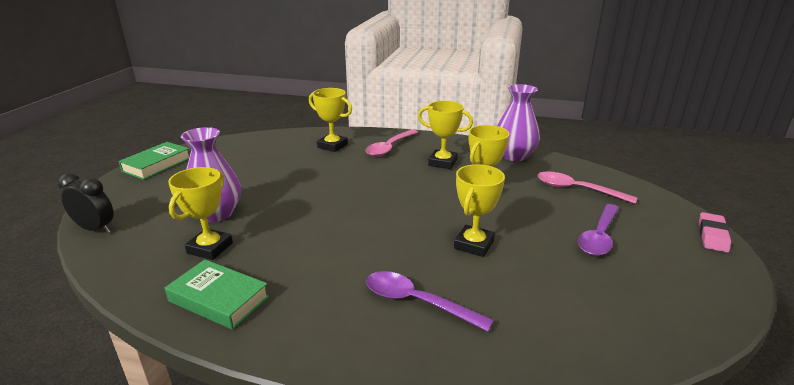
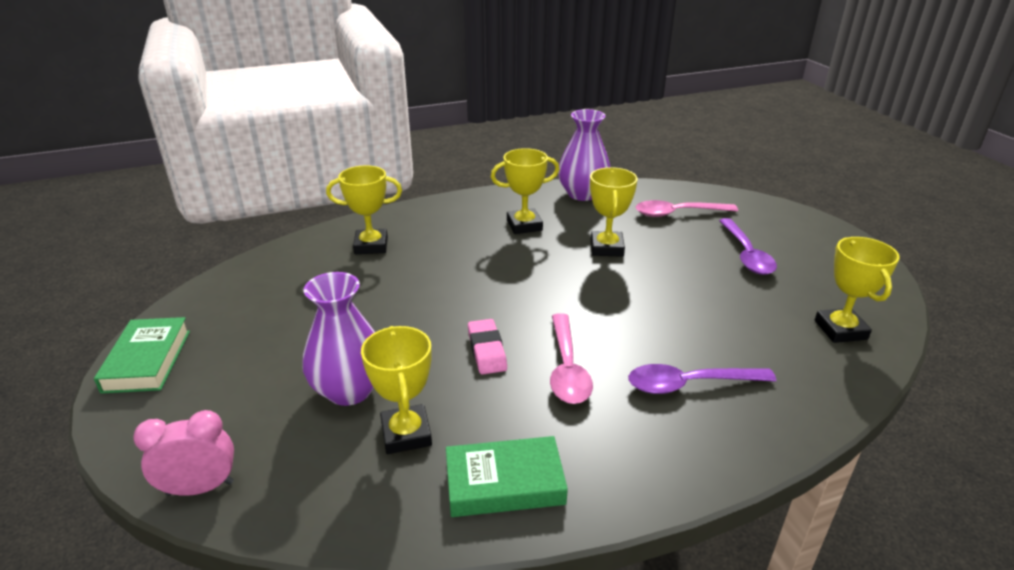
camera: 35 degrees left, 5 degrees up
black clock [58,173,114,233] -> pink clock [133,410,234,496]
pink spoon [366,129,418,157] -> pink spoon moved to [550,313,593,404]
yellow trophy [454,164,505,257] -> yellow trophy moved to [815,237,900,343]
pink eraser [699,212,731,252] -> pink eraser moved to [468,319,507,375]

